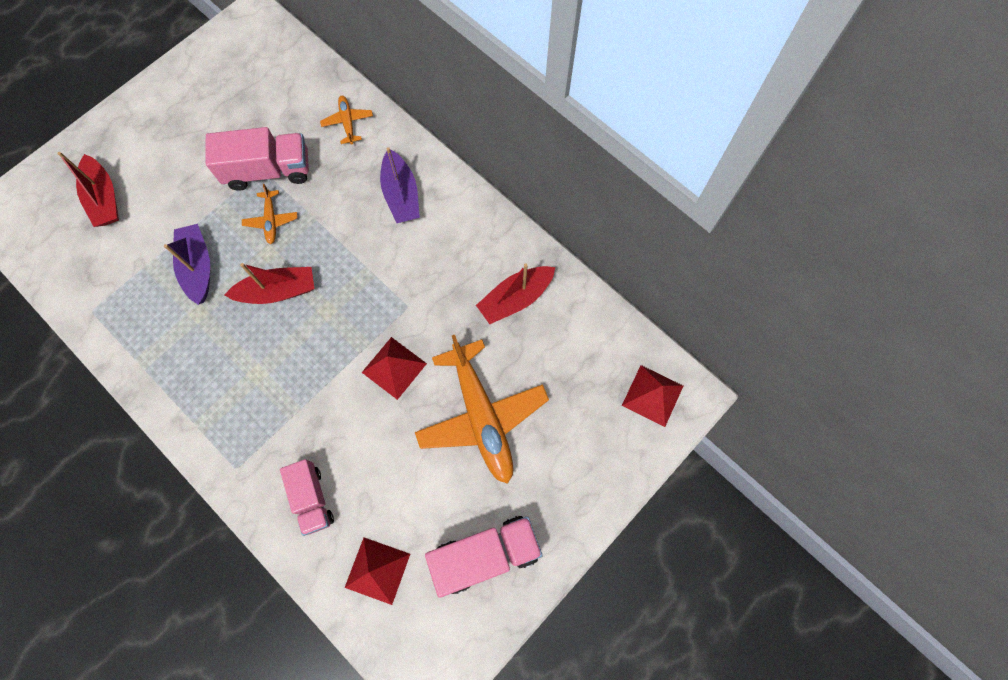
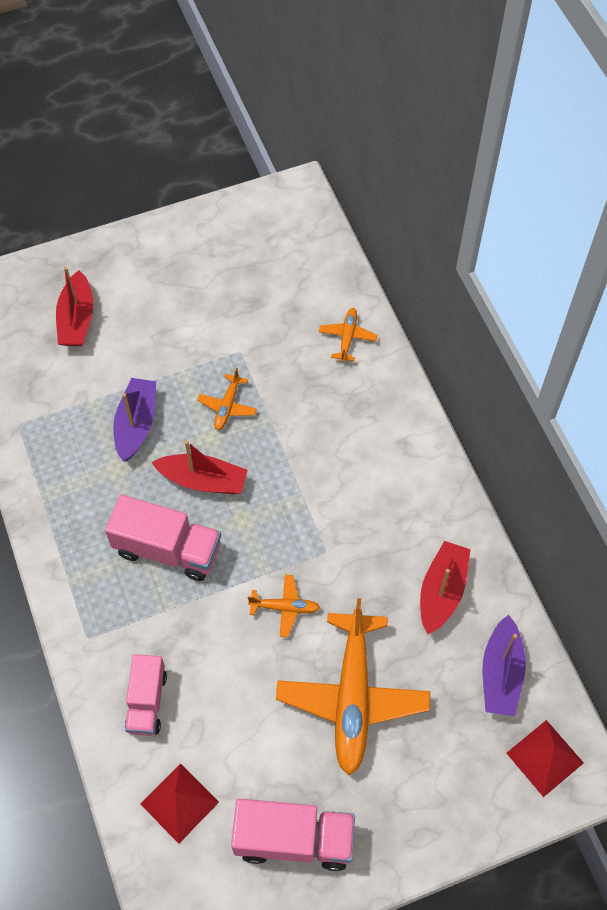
camera: 25 degrees right, 10 degrees down
pink truck [206,127,309,191] -> pink truck moved to [105,495,221,581]
red pyramid [362,337,427,400] -> orange plane [248,575,320,637]
purple boat [380,147,420,223] -> purple boat moved to [482,614,526,717]
red boat [476,263,555,324] -> red boat turned 120 degrees clockwise [420,541,471,635]

